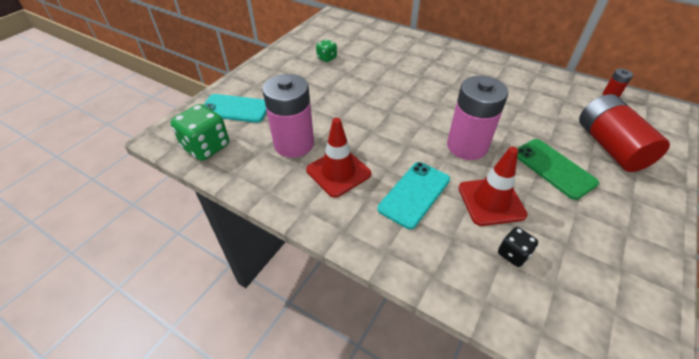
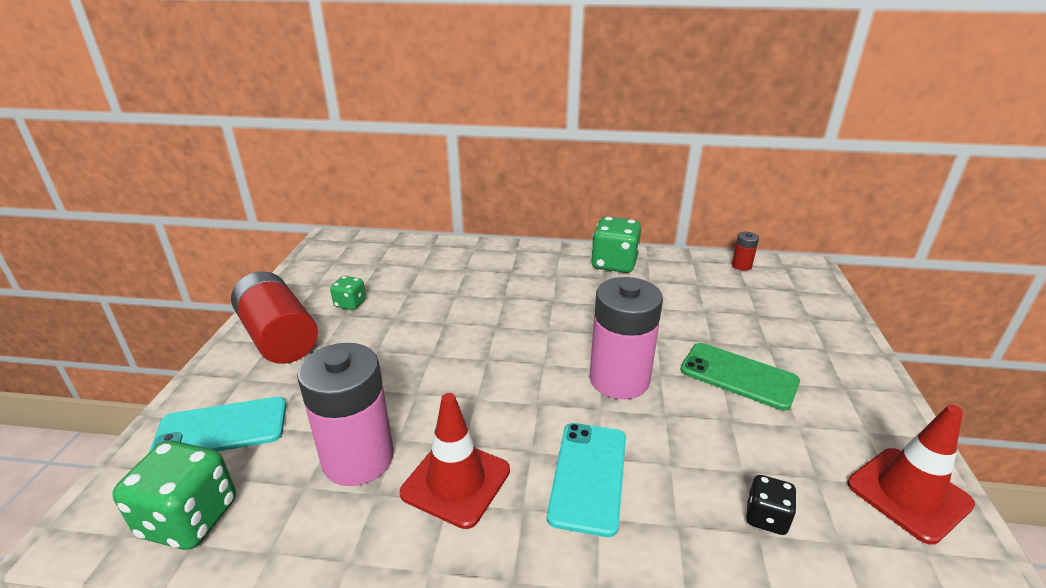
camera: 25 degrees left, 15 degrees down
red traffic cone [458,147,528,226] -> red traffic cone moved to [847,404,975,545]
red battery [579,94,670,172] -> red battery moved to [231,271,318,364]
none -> green dice [591,217,641,273]

